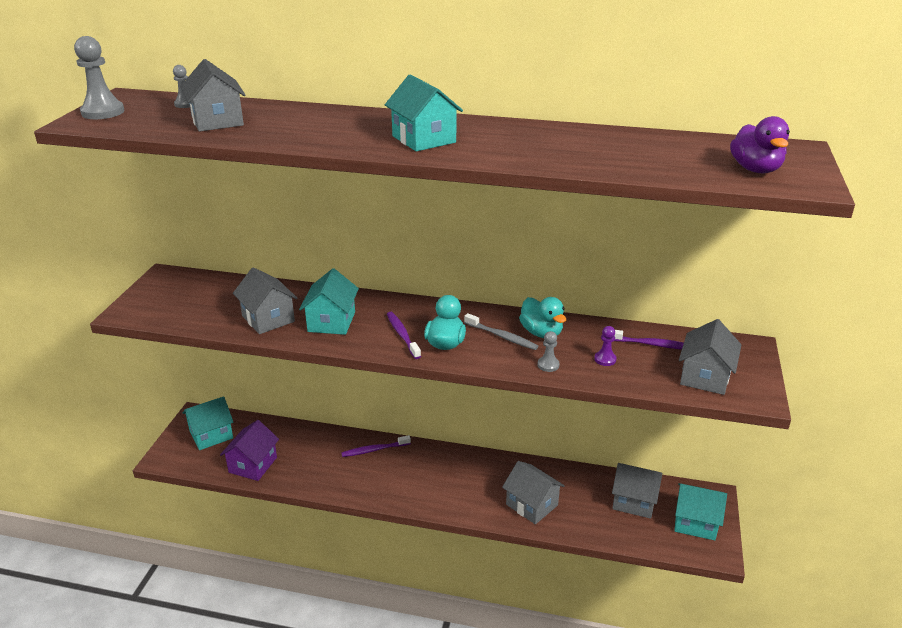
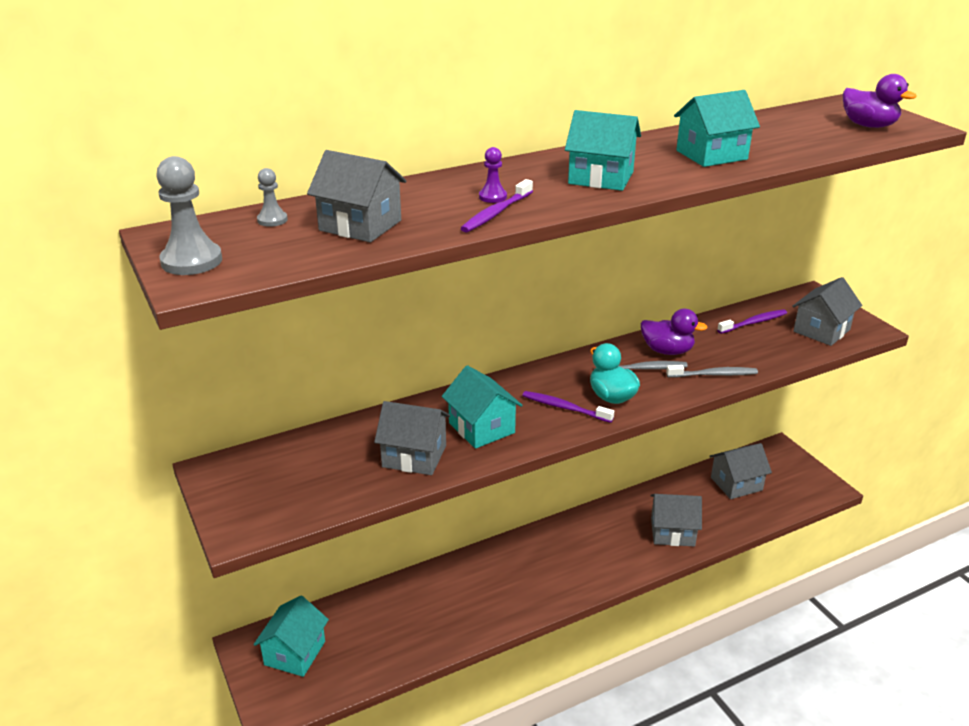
camera: 40 degrees left, 0 degrees up
purple house [220,420,279,481] -> none
purple toothbrush [341,435,411,457] -> purple toothbrush moved to [460,179,533,232]
turquoise duck [519,297,566,338] -> purple duck [641,309,708,355]
grey pawn [537,331,560,372] -> grey toothbrush [666,365,758,378]
purple pawn [594,326,617,366] -> purple pawn moved to [479,147,507,203]
turquoise house [674,483,727,541] -> turquoise house moved to [674,90,760,167]
grey house [679,319,741,395] -> grey house turned 60 degrees clockwise [792,277,862,346]

